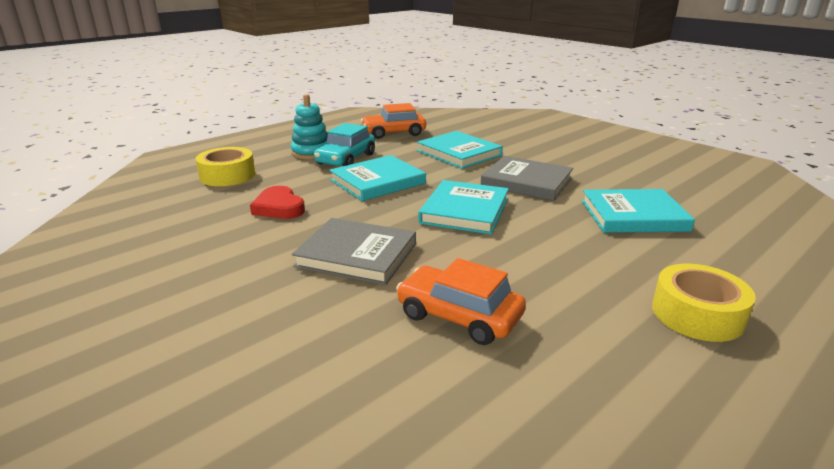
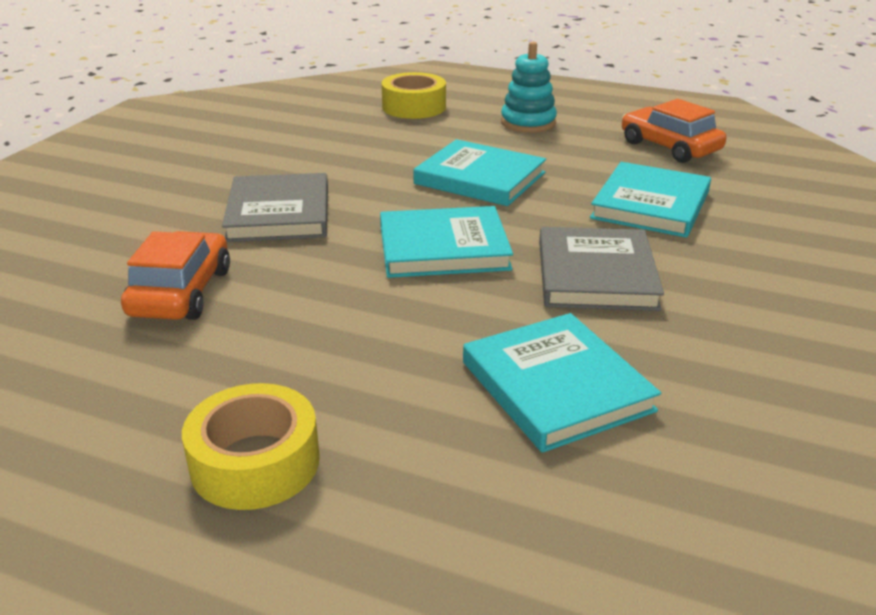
camera: 65 degrees right, 5 degrees up
red heart [250,186,305,219] -> none
turquoise car [314,123,375,166] -> none

